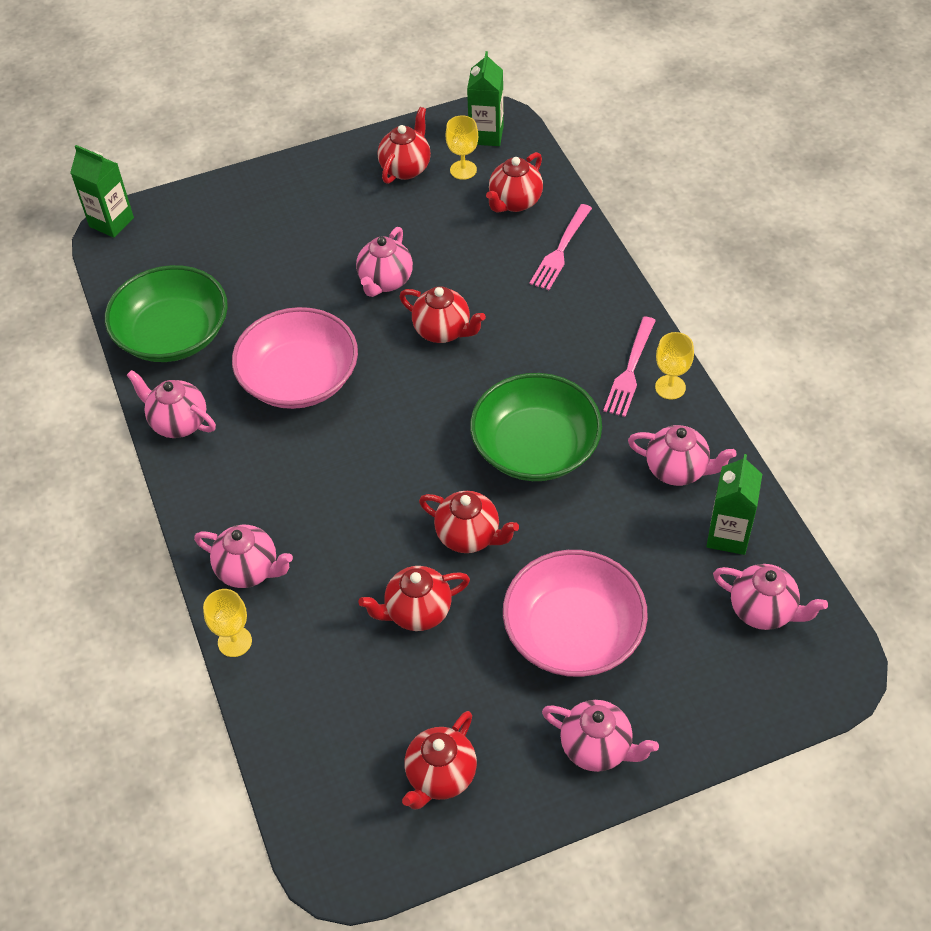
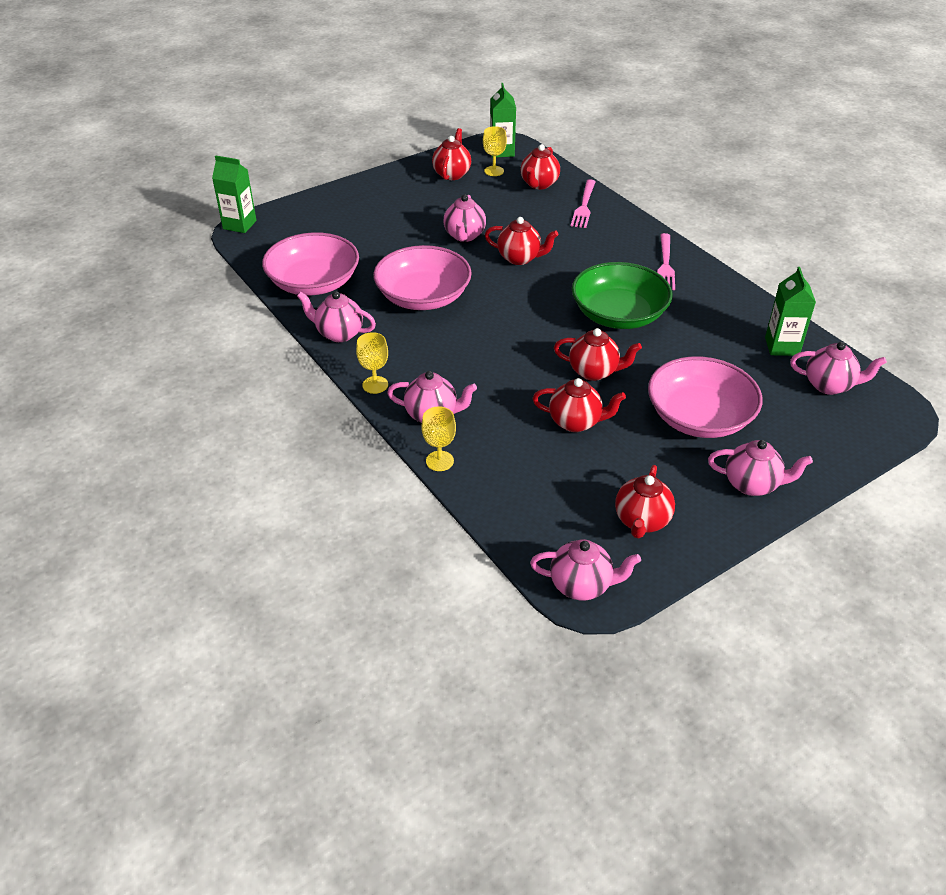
camera: 15 degrees left, 10 degrees down
green bowl [105,265,228,362] -> pink bowl [262,232,359,296]
red teapot [358,566,470,631] -> red teapot turned 135 degrees counterclockwise [533,378,626,432]
pink teapot [628,425,737,486] -> pink teapot moved to [530,539,641,600]
yellow goblet [655,332,694,399] -> yellow goblet moved to [356,332,388,394]

